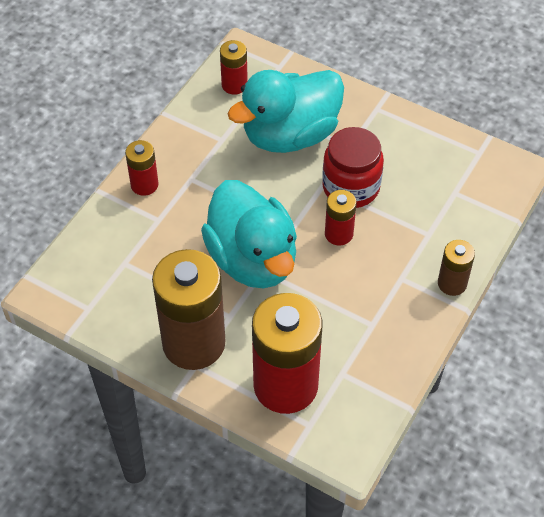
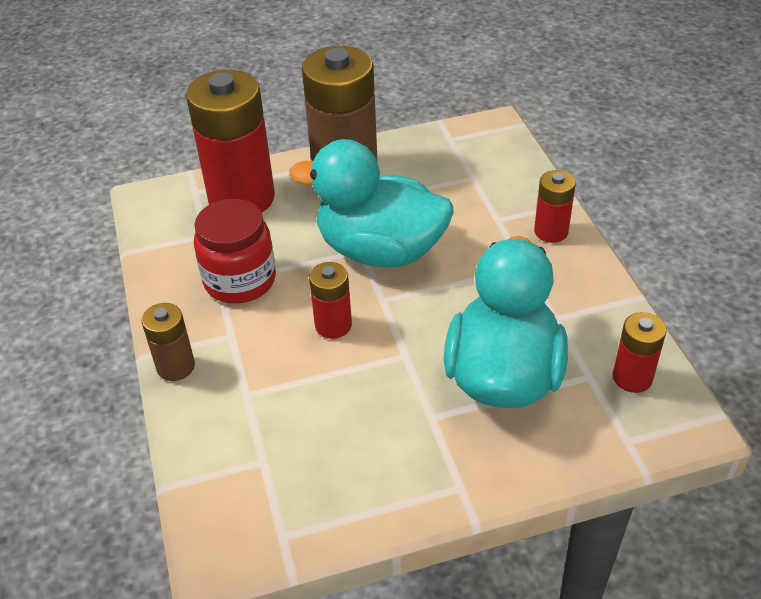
camera: 135 degrees right, 10 degrees down
red jar [322,127,384,208] -> red jar moved to [194,199,276,303]

